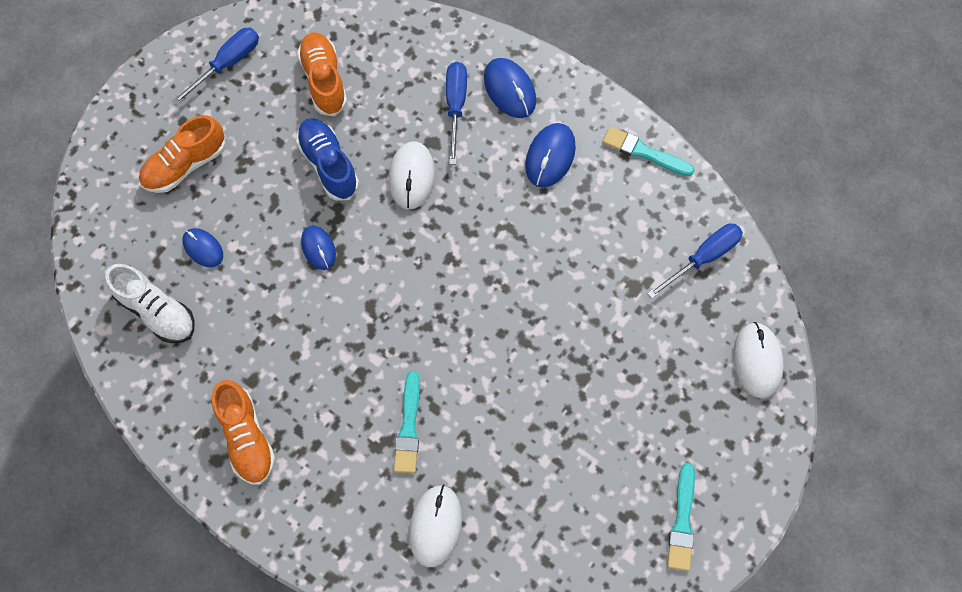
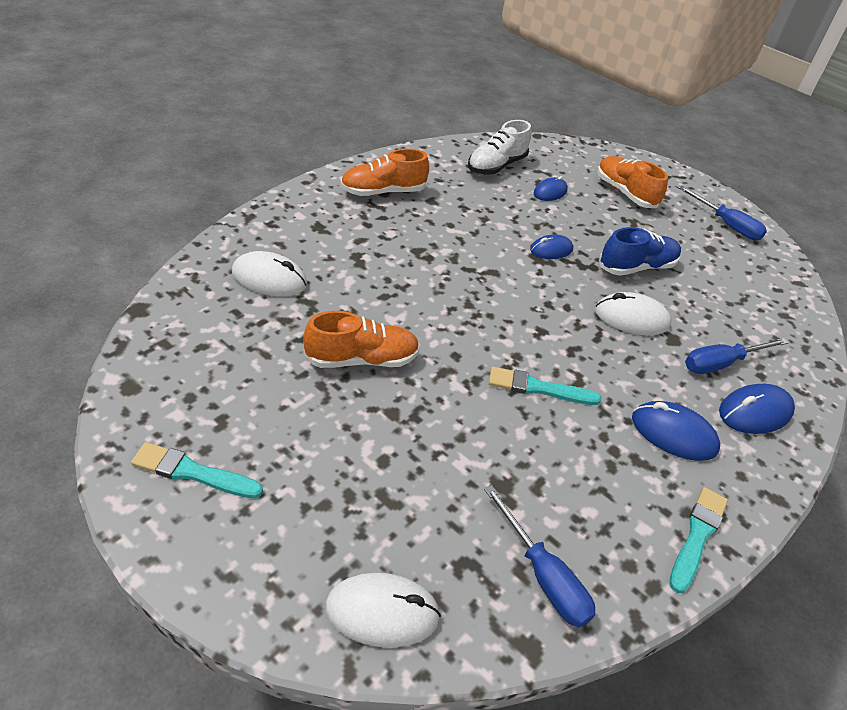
camera: 90 degrees right, 25 degrees down
orange shoe [297,32,347,116] -> orange shoe moved to [303,311,420,368]
turquoise brush [394,371,420,473] -> turquoise brush moved to [489,367,601,405]
blue screwdriver [446,62,467,164] -> blue screwdriver turned 150 degrees clockwise [685,338,789,374]

